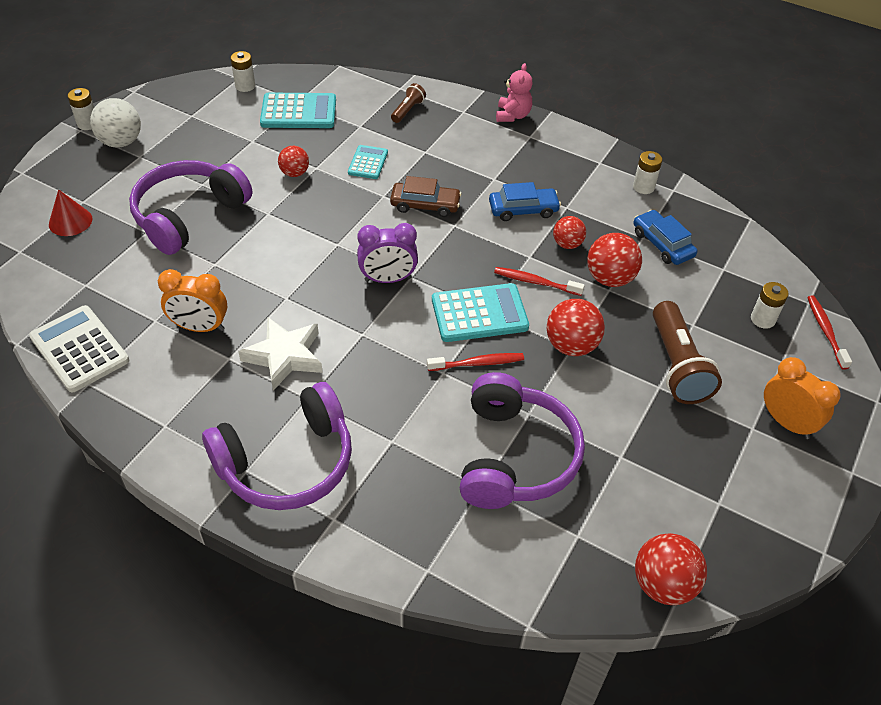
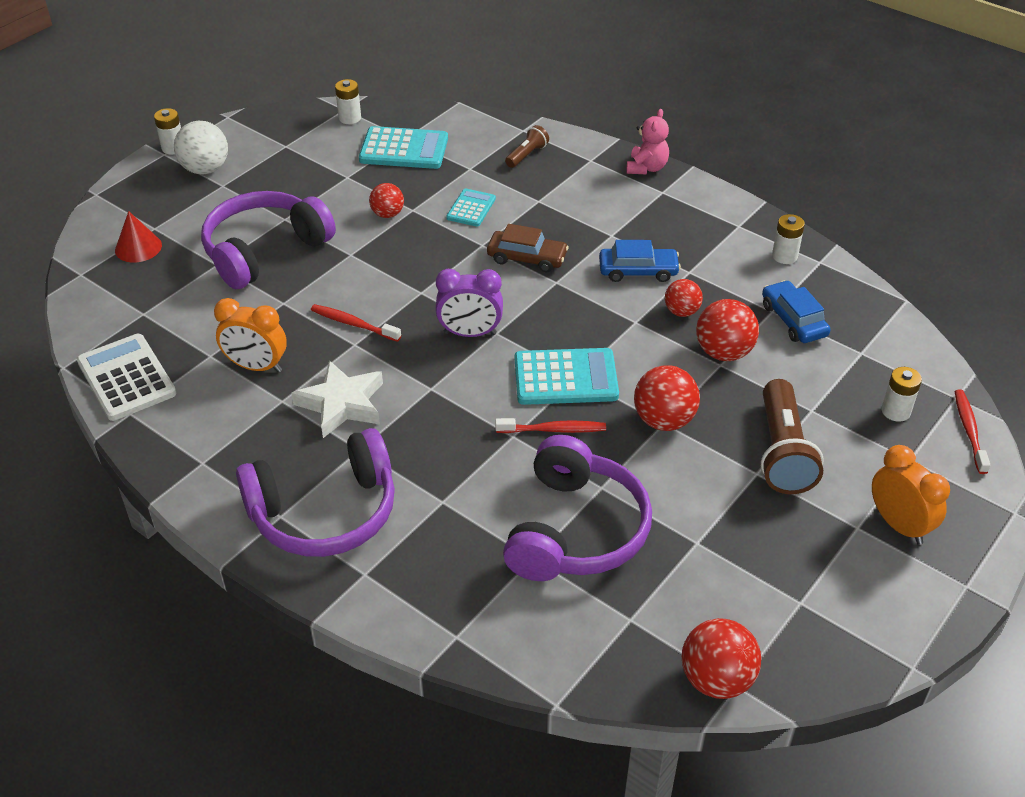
camera: 10 degrees right, 5 degrees down
red toothbrush [494,267,585,296] -> red toothbrush moved to [311,304,401,342]

